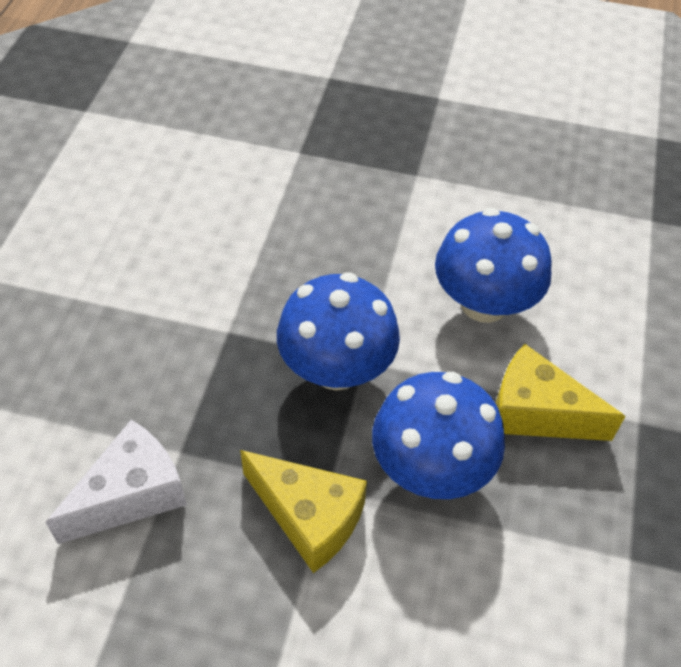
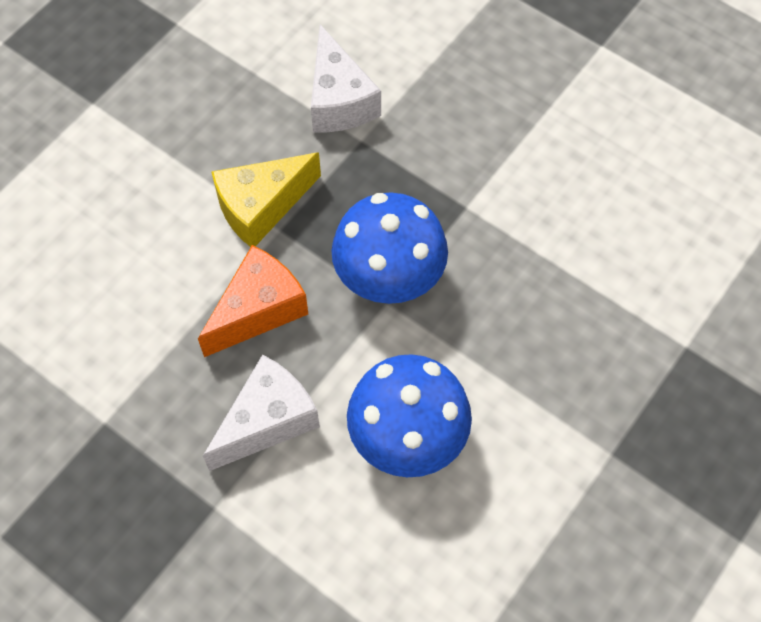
camera: 115 degrees right, 10 degrees up
blue mushroom [372,372,505,499] -> orange cheese [198,245,308,357]
yellow cheese [495,344,626,441] -> white cheese [203,355,320,471]

